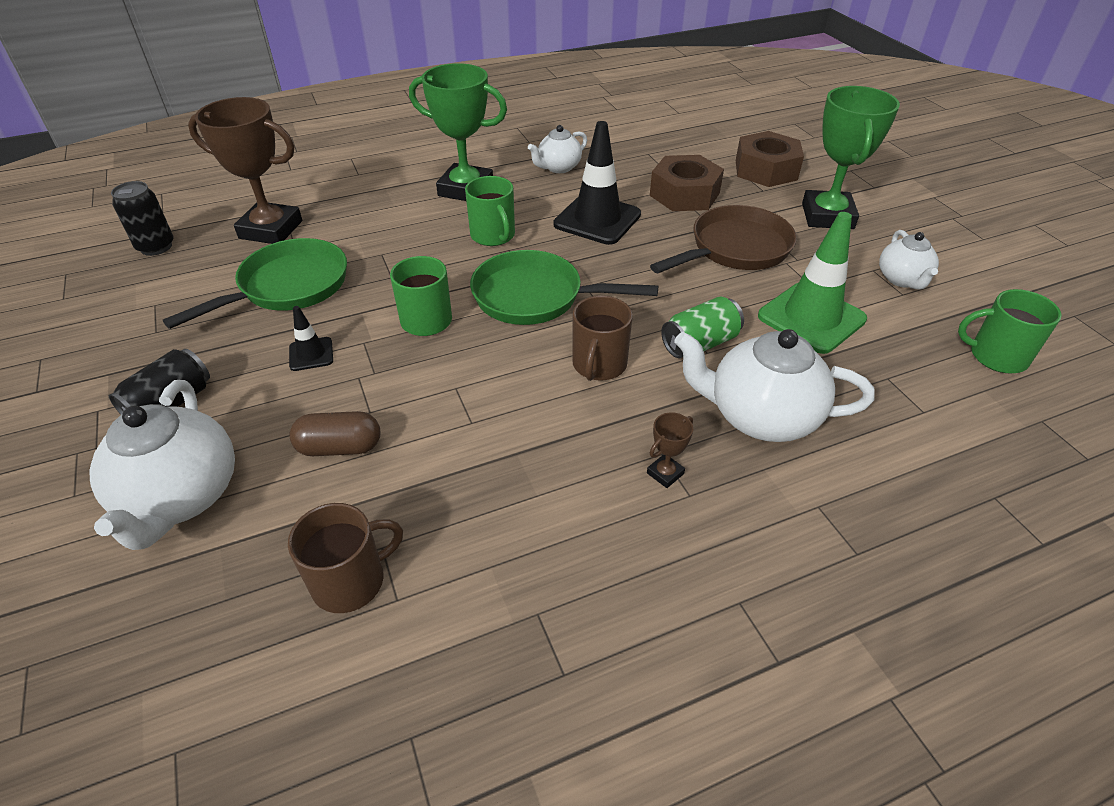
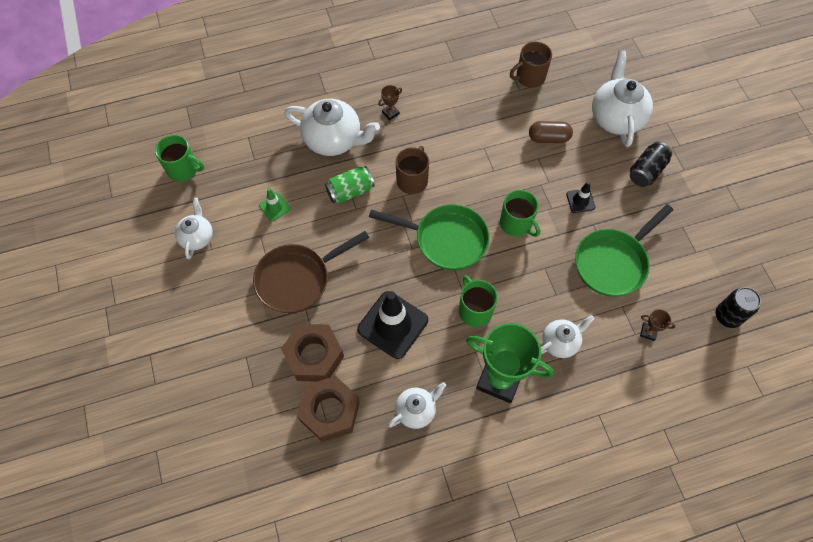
camera: 175 degrees left, 20 degrees up
brown trophy [188,97,302,244] -> brown trophy [640,309,676,341], size x0.41
brown nut [736,131,804,187] -> brown nut moved to [297,376,360,442]
green traffic cone [758,212,867,354] -> green traffic cone [259,188,291,221], size x0.48
green trophy [802,86,900,229] -> none
none -> white teapot [541,315,594,358]

